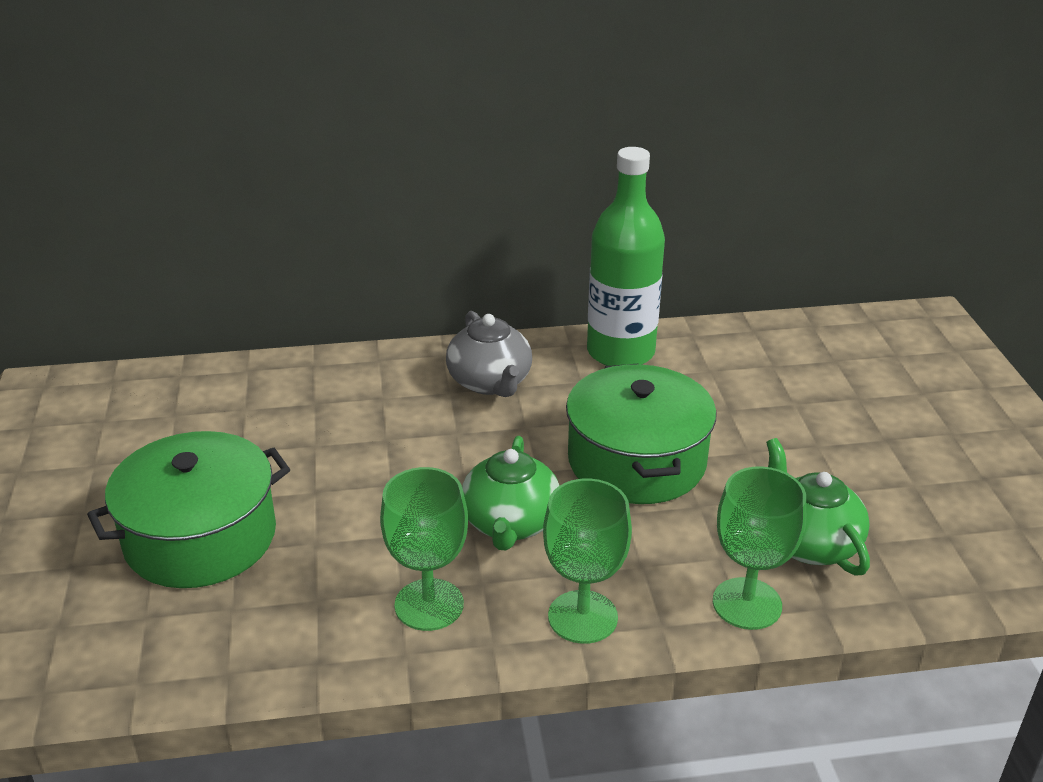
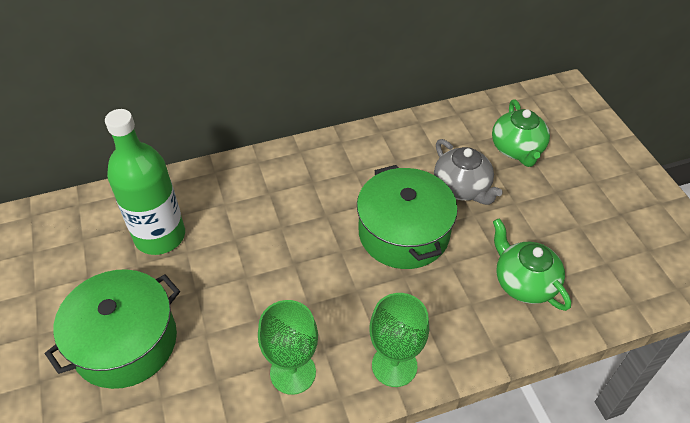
camera: 10 degrees left, 15 degrees up
grey teapot [446,311,532,397] -> grey teapot moved to [434,139,503,205]
green teapot [462,436,560,551] -> green teapot moved to [492,99,550,167]
green bottle [587,147,665,366] -> green bottle moved to [105,109,185,255]
green goblet [713,466,806,630] -> none

